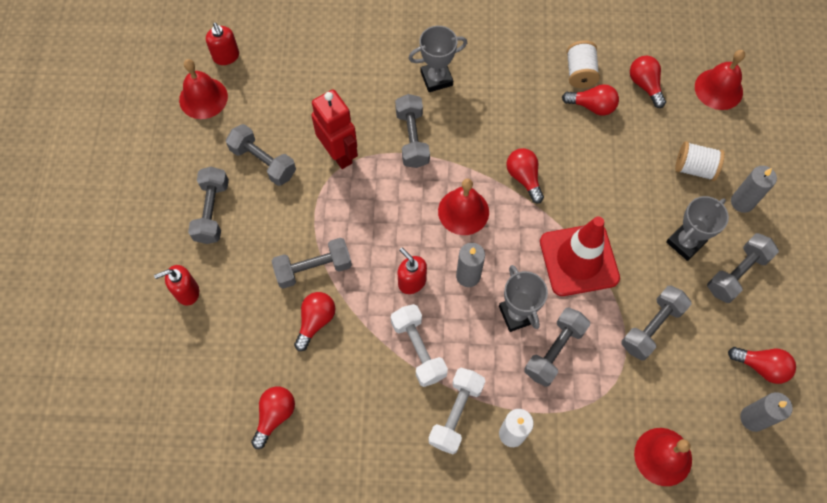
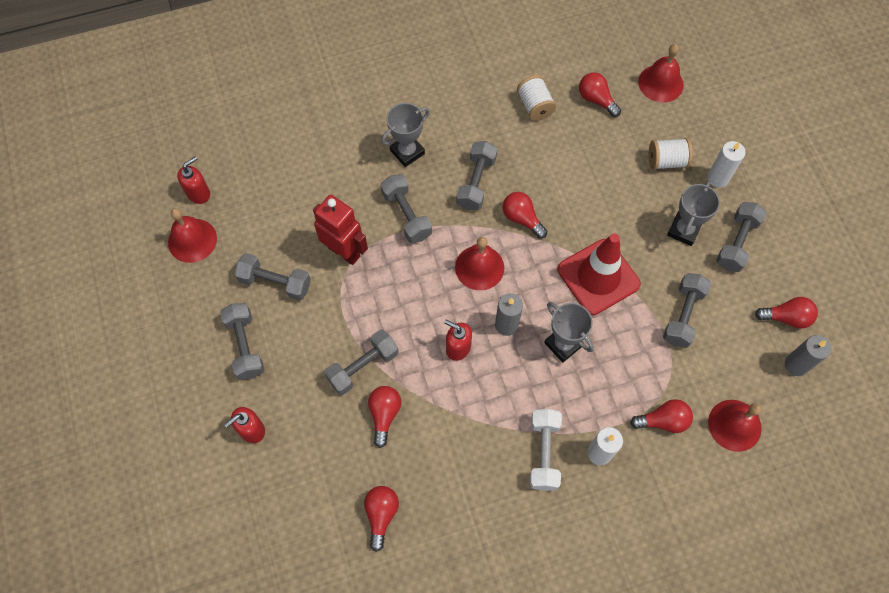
camera: 20 degrees left, 0 degrees up
red soap dispenser [206,22,239,65] -> red soap dispenser turned 90 degrees counterclockwise [177,156,210,204]
white dumbbell [391,304,448,387] -> none
grey dumbbell [524,307,590,387] -> grey dumbbell moved to [456,141,497,210]
red light bulb [562,84,619,116] -> red light bulb moved to [630,399,693,433]
grey candle [731,166,777,213] -> white candle [707,141,746,188]

